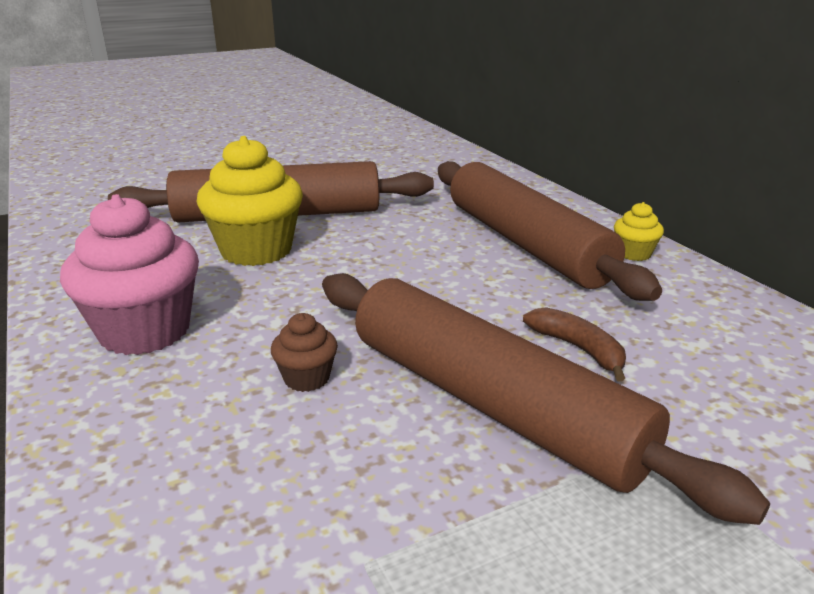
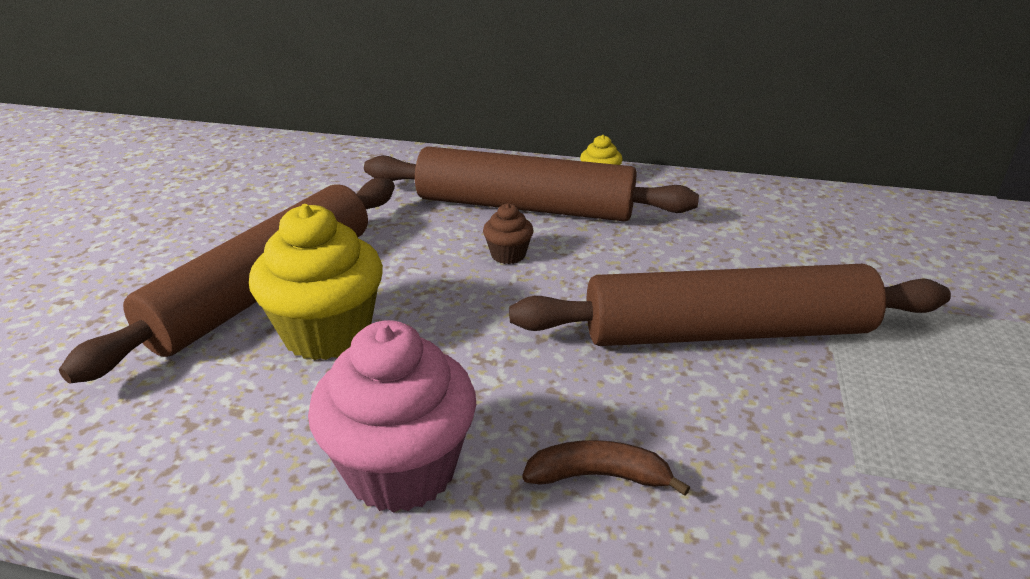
camera: 50 degrees left, 5 degrees up
brown cupcake [271,313,338,392] -> brown cupcake moved to [483,203,533,264]
brown banana [523,307,626,381] -> brown banana moved to [522,440,690,496]

